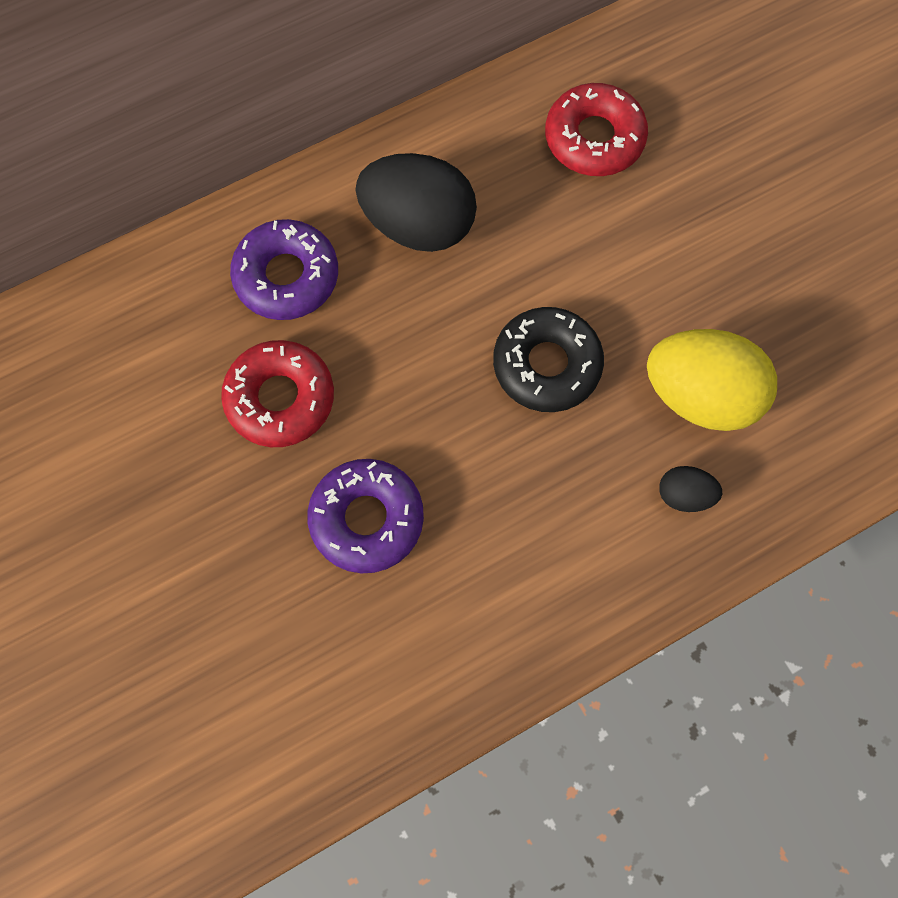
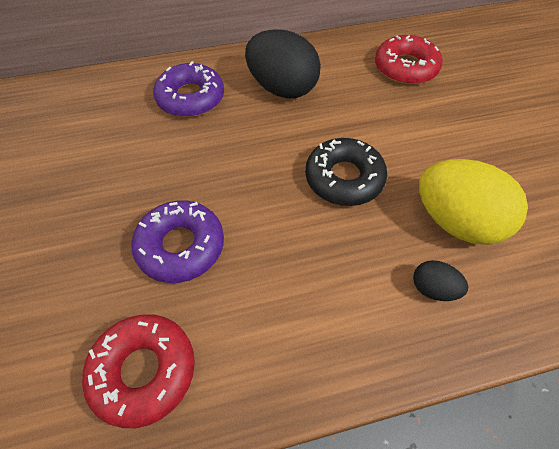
camera: 15 degrees right, 15 degrees down
red donut [221,340,334,447] -> red donut moved to [82,314,195,428]

